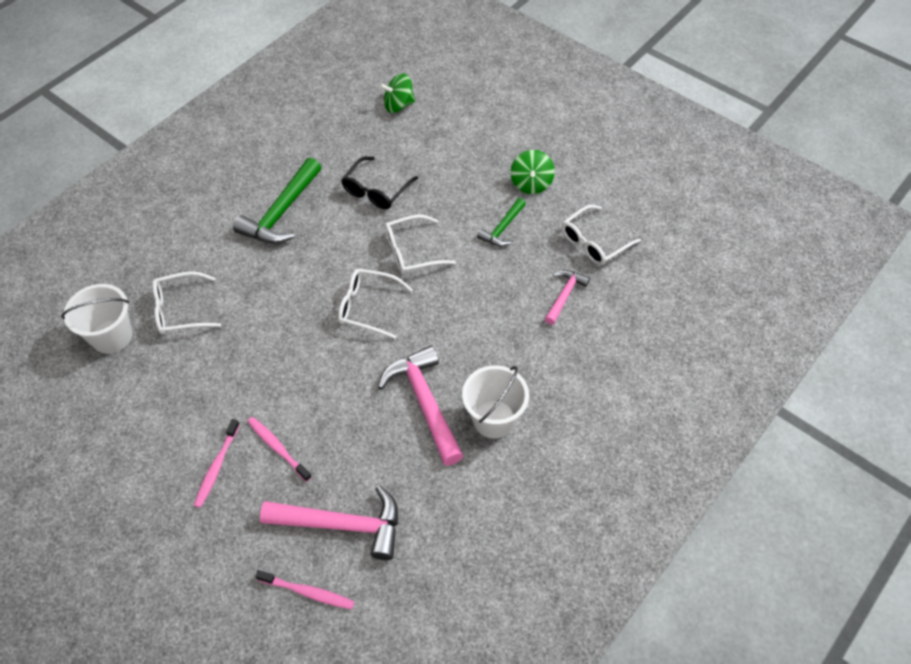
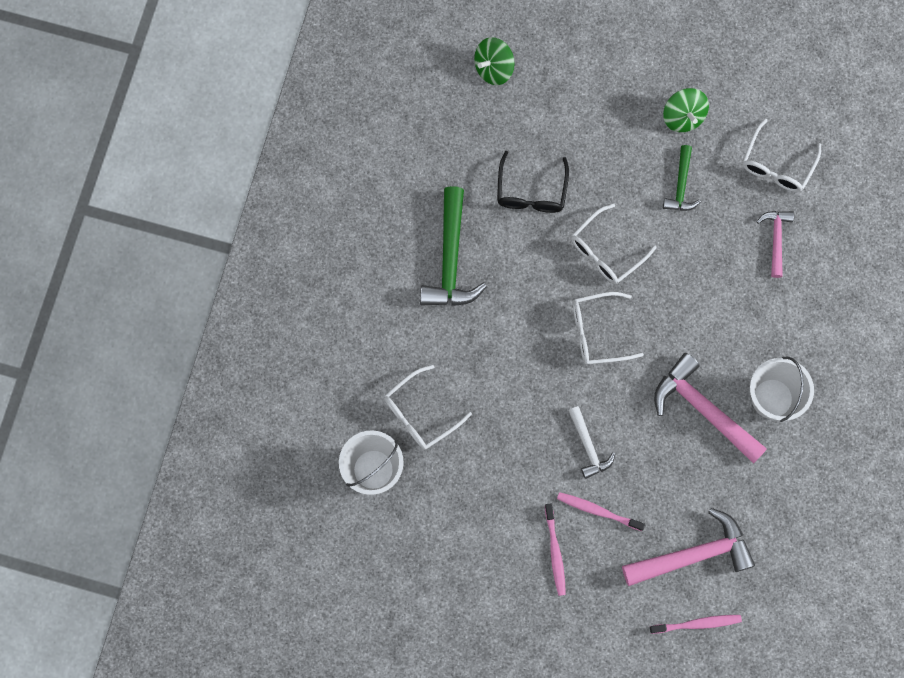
camera: 25 degrees left, 20 degrees up
none -> white hammer [568,406,615,479]

